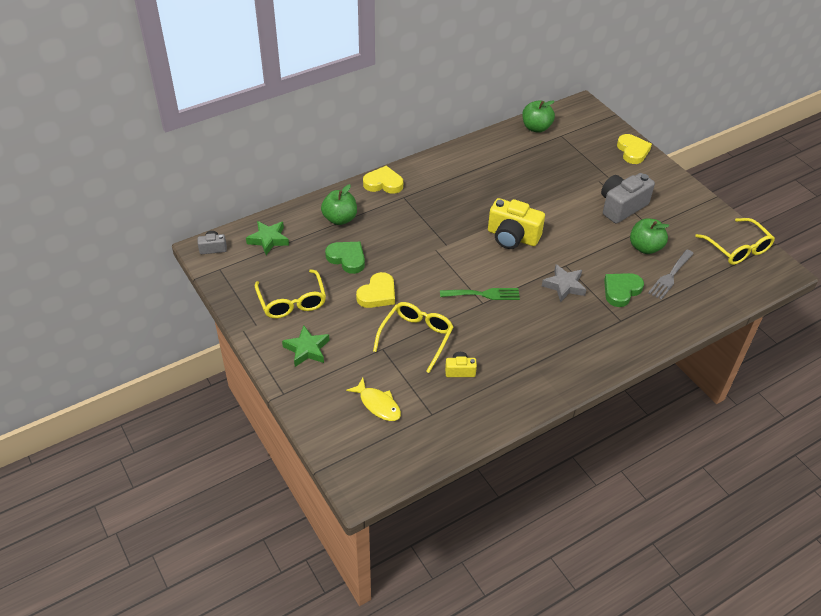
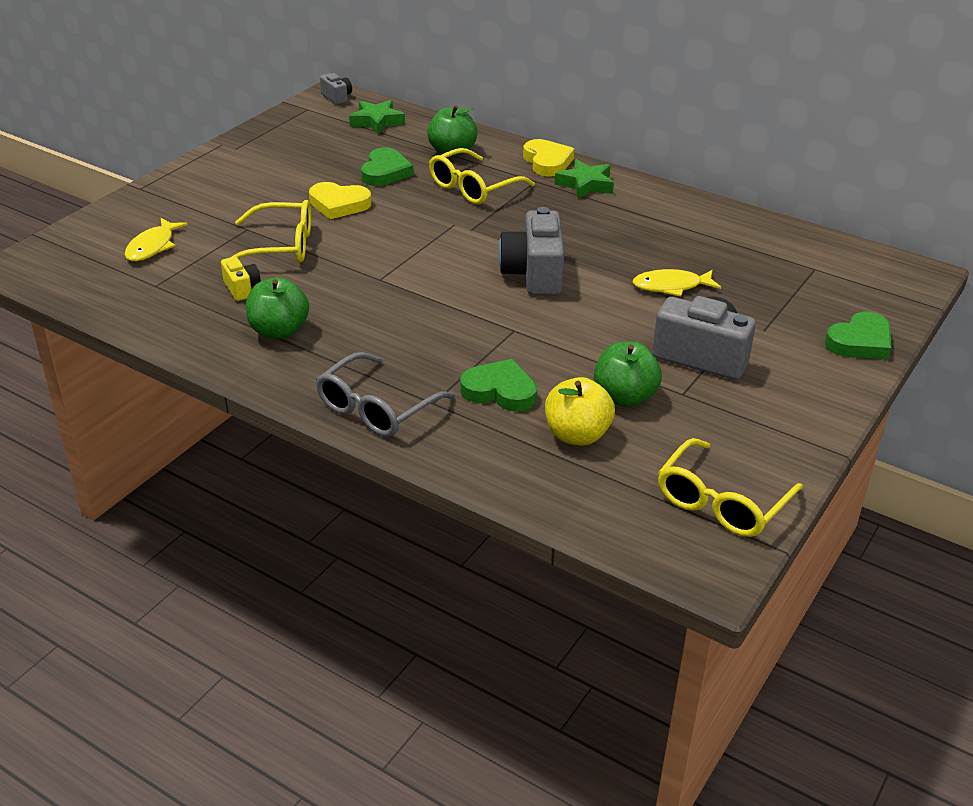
camera: 65 degrees right, 10 degrees down
yellow glasses [255,269,326,318] -> yellow glasses moved to [429,148,535,204]
green star [282,325,329,367] -> green star moved to [555,159,614,199]
green fork [440,288,520,300] -> none
yellow camera [488,198,545,249] -> grey camera [498,207,564,295]
green apple [522,100,555,133] -> green apple moved to [246,277,309,339]
grey star [542,264,587,302] -> none
yellow heart [617,134,652,164] -> green heart [825,312,891,359]
grey fork [648,250,694,300] -> yellow apple [545,377,615,446]
none -> grey glasses [316,352,455,437]
none -> yellow fish [633,269,721,296]

